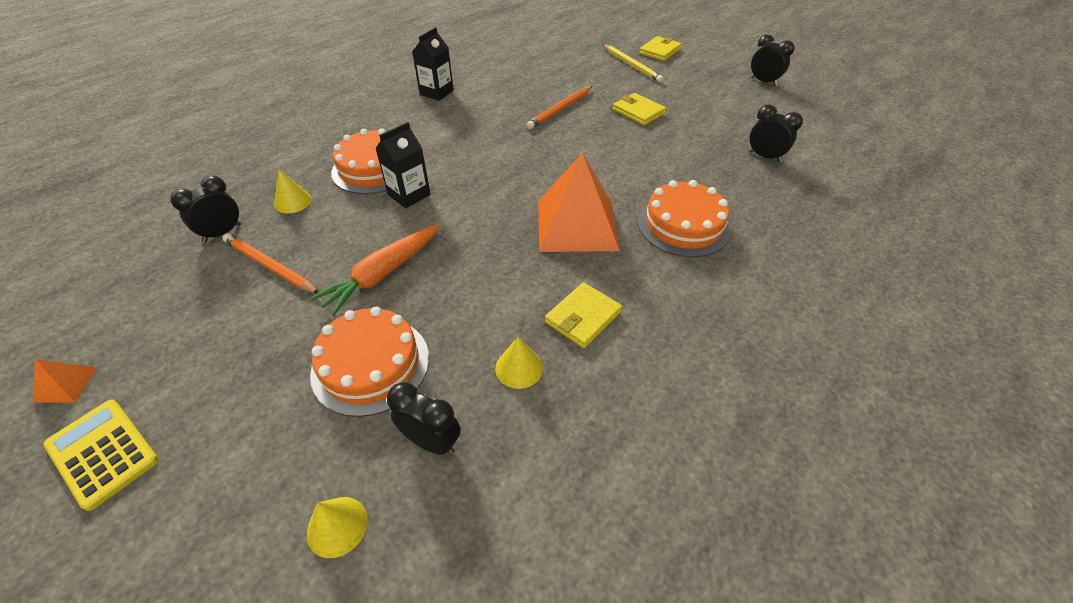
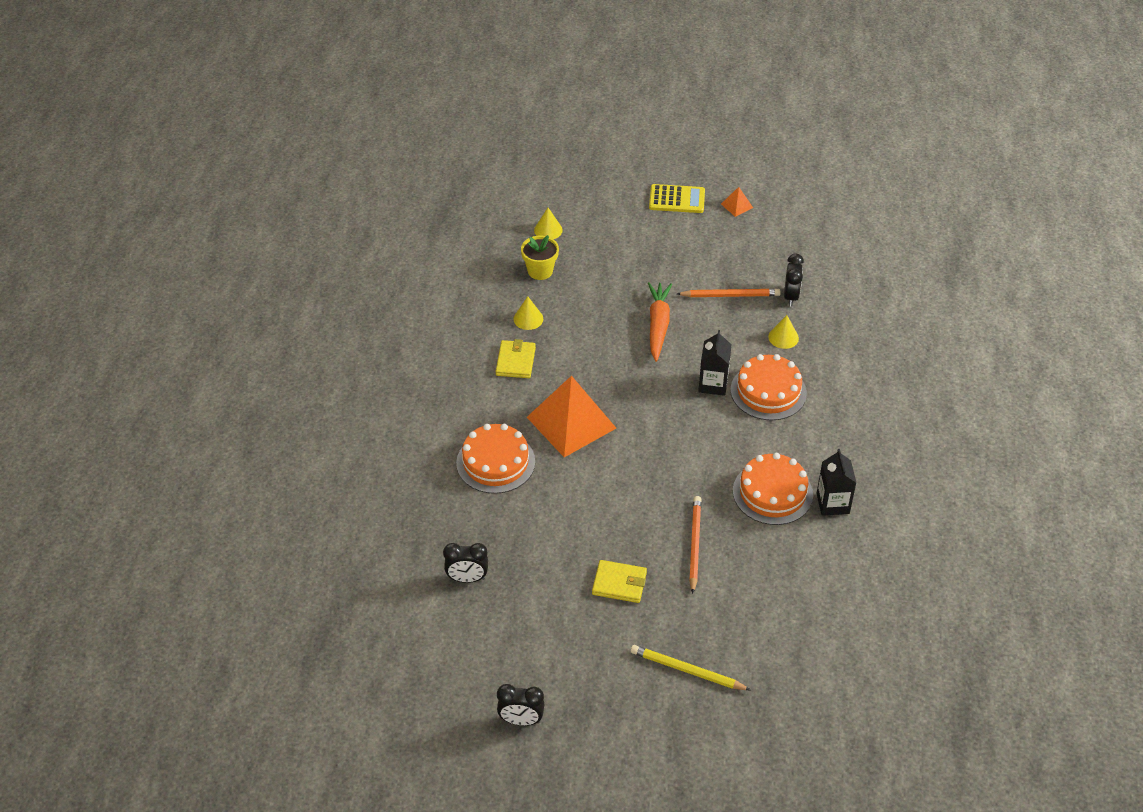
camera: 145 degrees right, 0 degrees up
orange cake [310,307,429,417] -> orange cake moved to [733,453,813,525]
black clock [387,382,461,455] -> yellow flower pot [521,235,559,280]
yellow wallet [639,36,682,61] -> none

